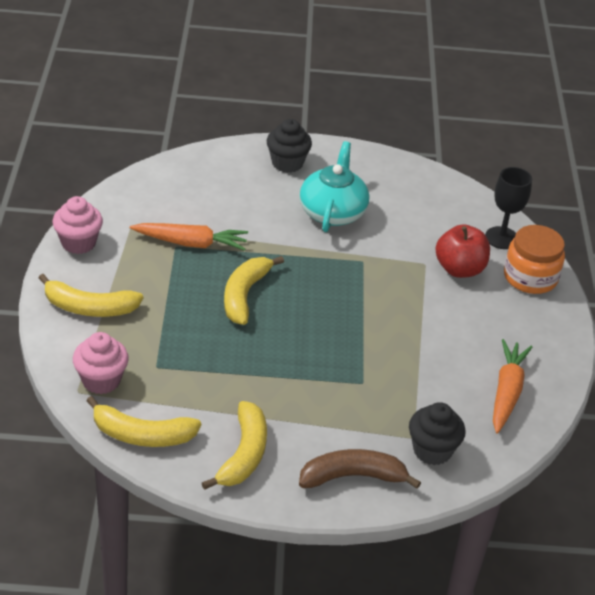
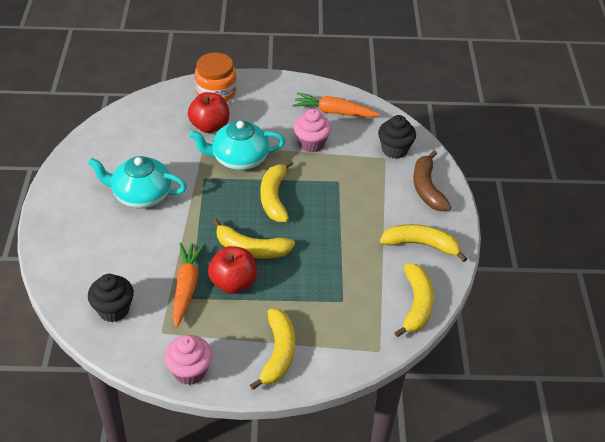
camera: 90 degrees left, 5 degrees up
pink cupcake [73,332,129,394] -> pink cupcake moved to [294,109,332,152]
black cupcake [267,119,312,173] -> black cupcake moved to [88,274,134,322]
black goblet [485,167,532,249] -> none
none -> turquoise teapot [189,120,285,170]
none -> red apple [208,246,257,294]
none -> yellow banana [260,160,293,222]

